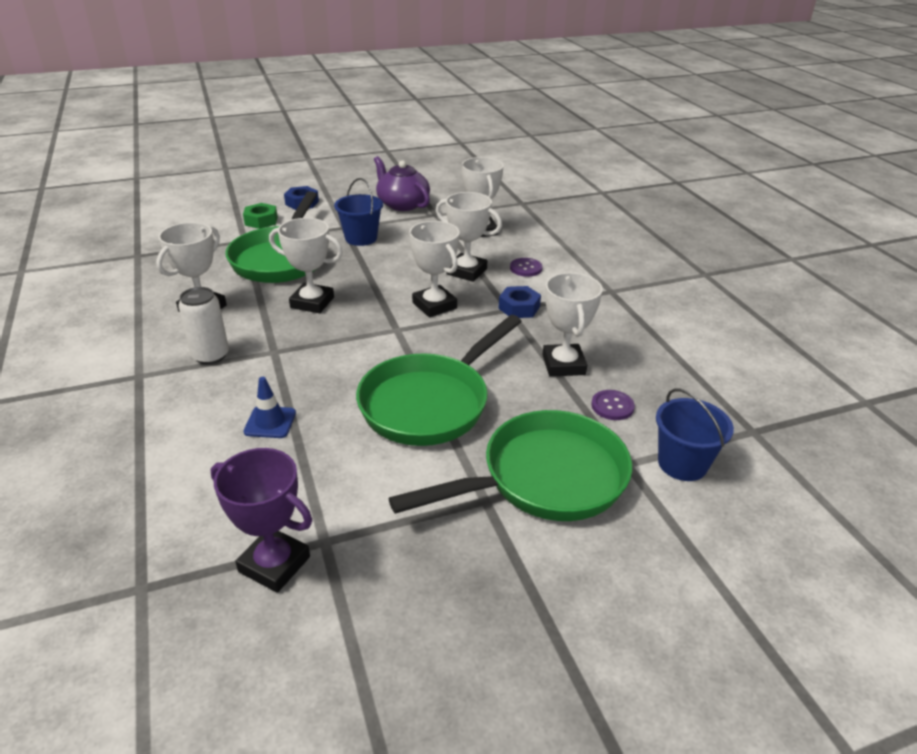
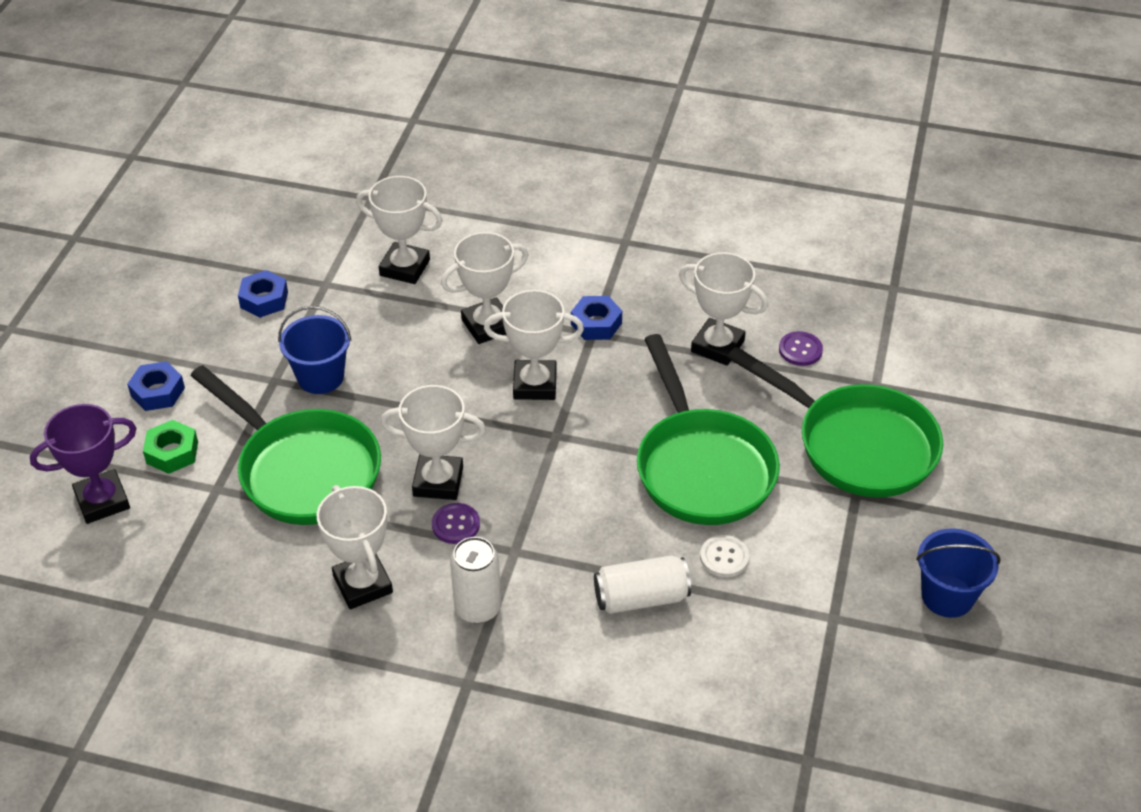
camera: 55 degrees left, 10 degrees up
purple trophy [211,448,312,593] -> purple trophy moved to [30,404,137,524]
blue traffic cone [243,377,296,438] -> white can [594,555,691,614]
white trophy [269,218,343,313] -> white trophy turned 45 degrees clockwise [381,385,486,500]
purple teapot [374,156,430,211] -> blue nut [238,270,288,318]
green pan [388,410,632,521] -> green pan turned 120 degrees clockwise [727,347,943,498]
purple button [510,258,542,277] -> purple button moved to [432,503,480,544]
blue bucket [656,388,734,481] -> blue bucket moved to [916,529,1001,618]
none -> white button [700,535,749,577]

